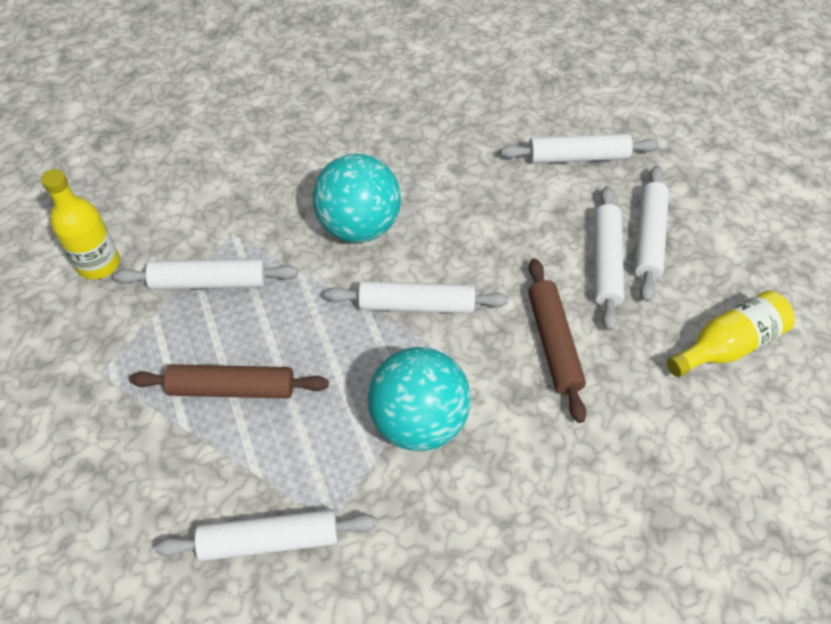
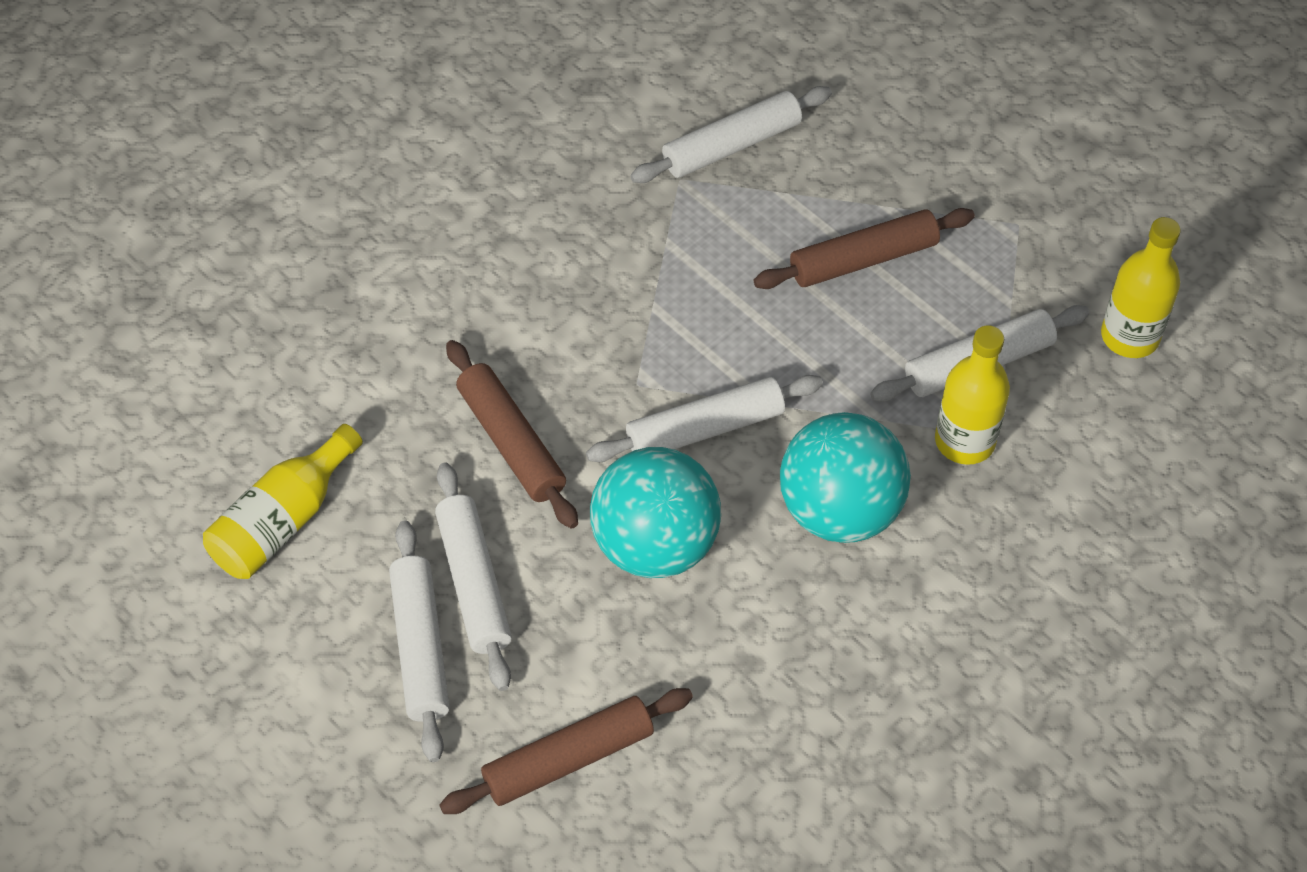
camera: 160 degrees right, 0 degrees up
turquoise ball [367,347,471,451] -> turquoise ball moved to [590,447,721,578]
white rolling pin [500,133,659,164] -> brown rolling pin [440,688,693,814]
none -> yellow bottle [935,325,1010,465]

